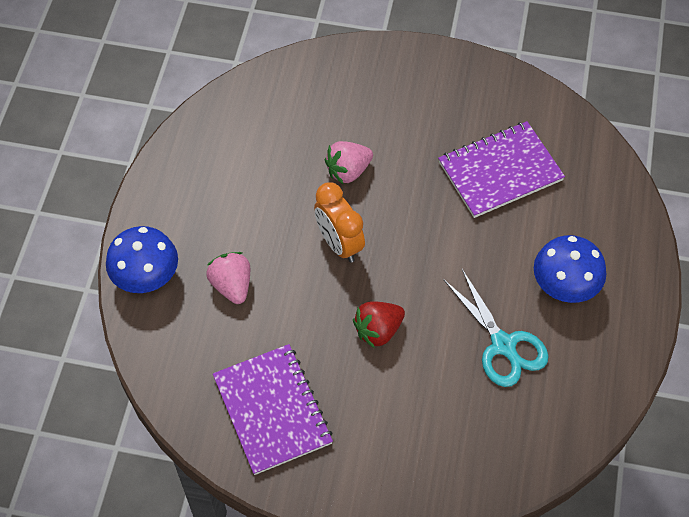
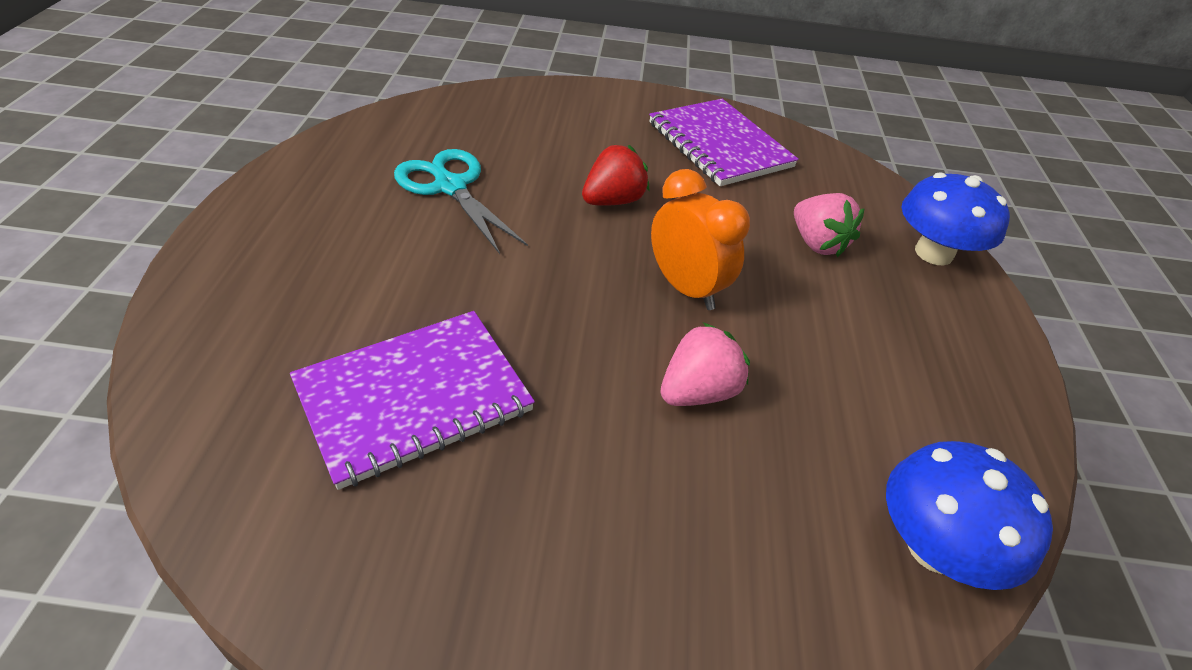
camera: 170 degrees right, 15 degrees down
blue mushroom [534,235,606,303] -> blue mushroom moved to [886,441,1053,590]

